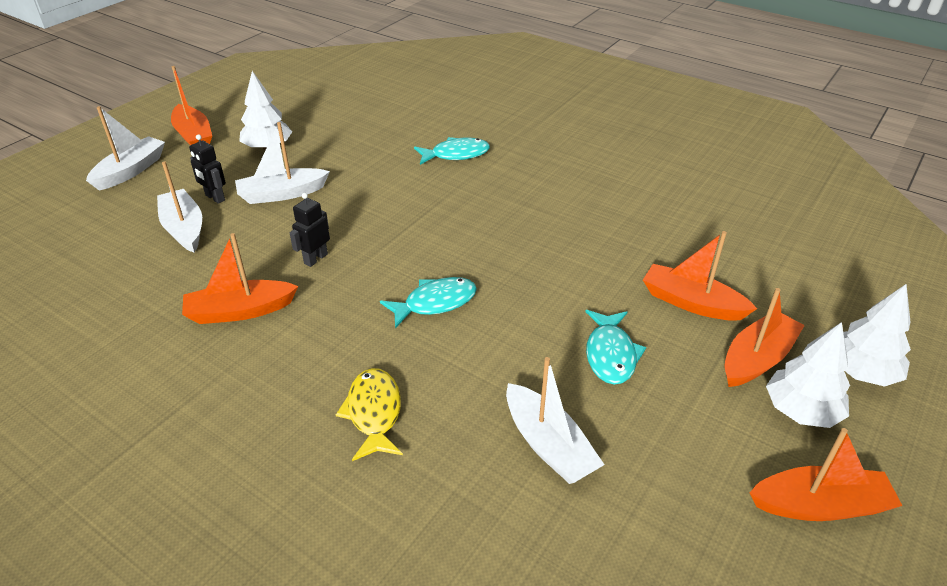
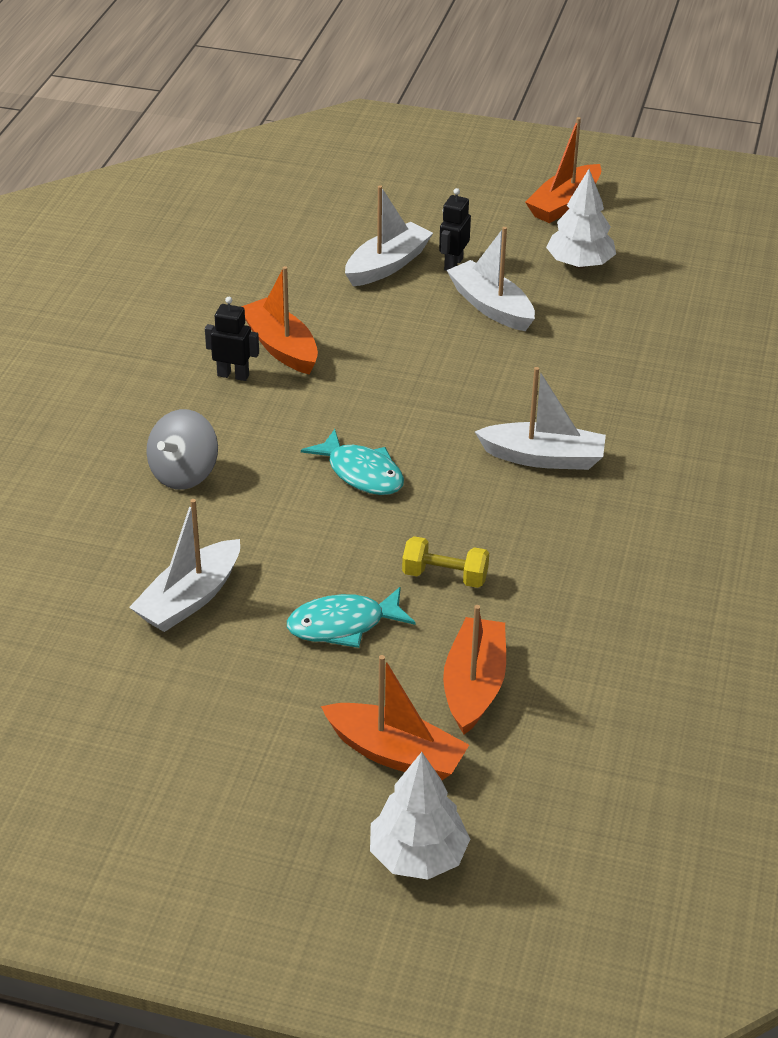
camera: 70 degrees right, 0 degrees up
white boat [86,106,165,191] -> white boat moved to [475,367,606,470]
black robot [290,193,330,267] -> black robot moved to [205,297,259,381]
yellow fish [336,368,403,461] -> grey spinning top [146,409,218,490]
turquoise fish [414,137,490,165] -> none
orange boat [750,428,902,521] -> none
white tree [766,322,850,428] -> none
none -> yellow dumbbell [402,536,489,588]

